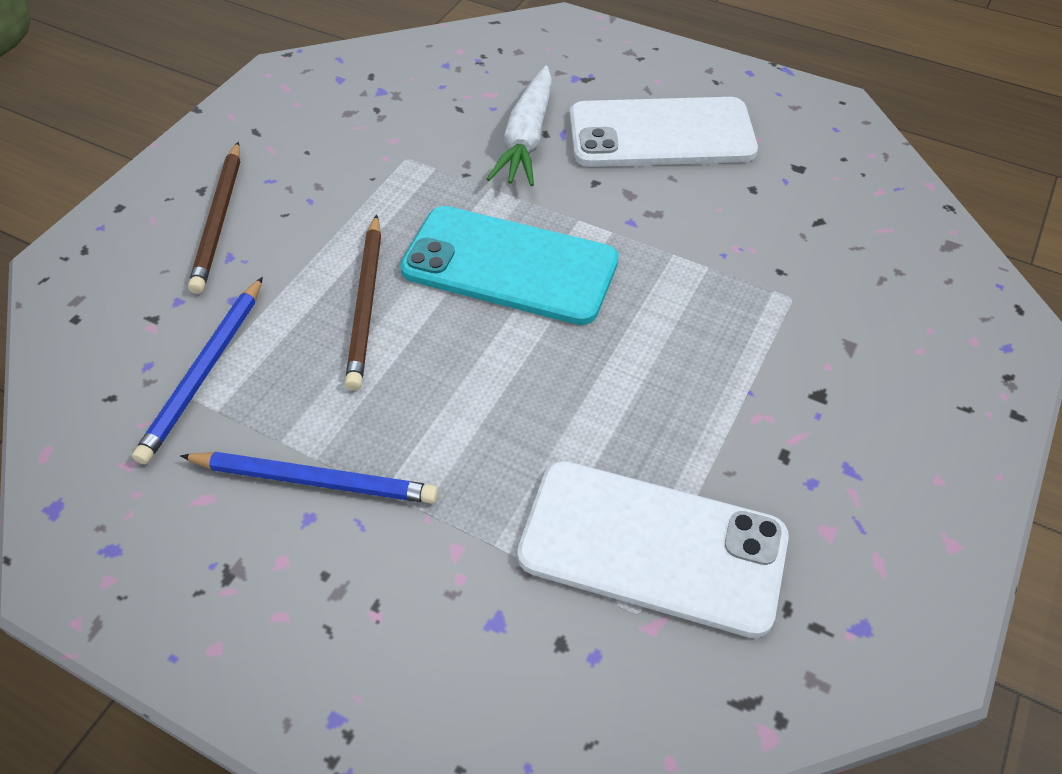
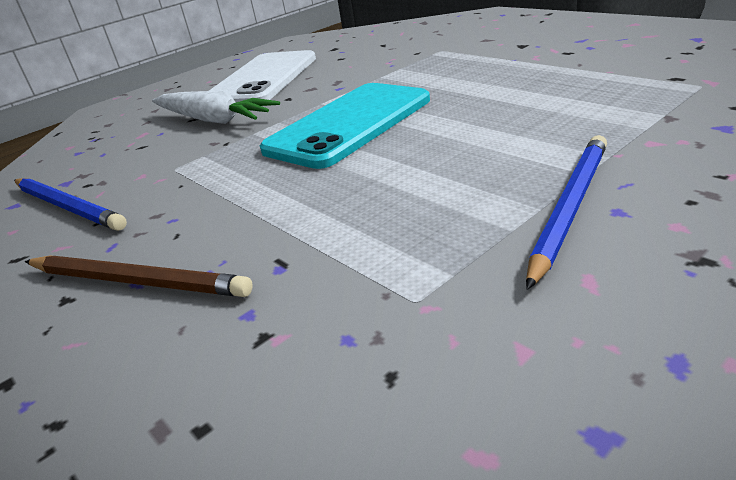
camera: 65 degrees left, 20 degrees down
blue pencil [132,277,263,464] -> blue pencil moved to [14,178,127,231]
brown pencil [345,214,381,390] -> none
white phone [517,461,789,638] -> none

